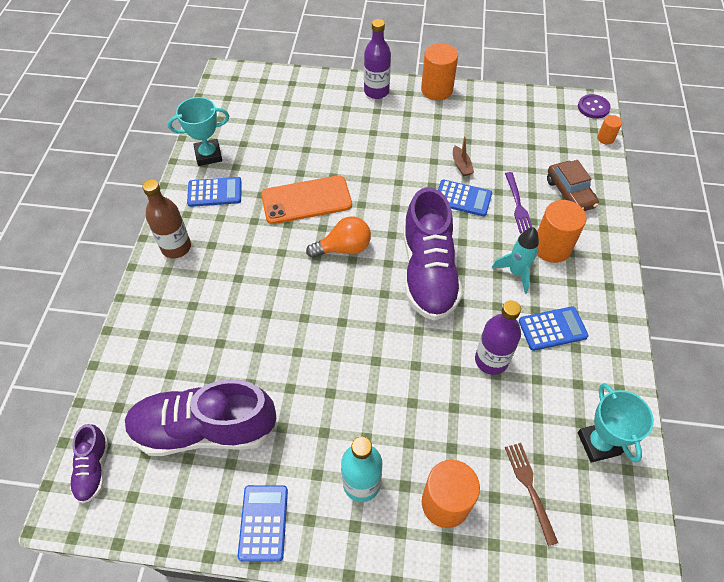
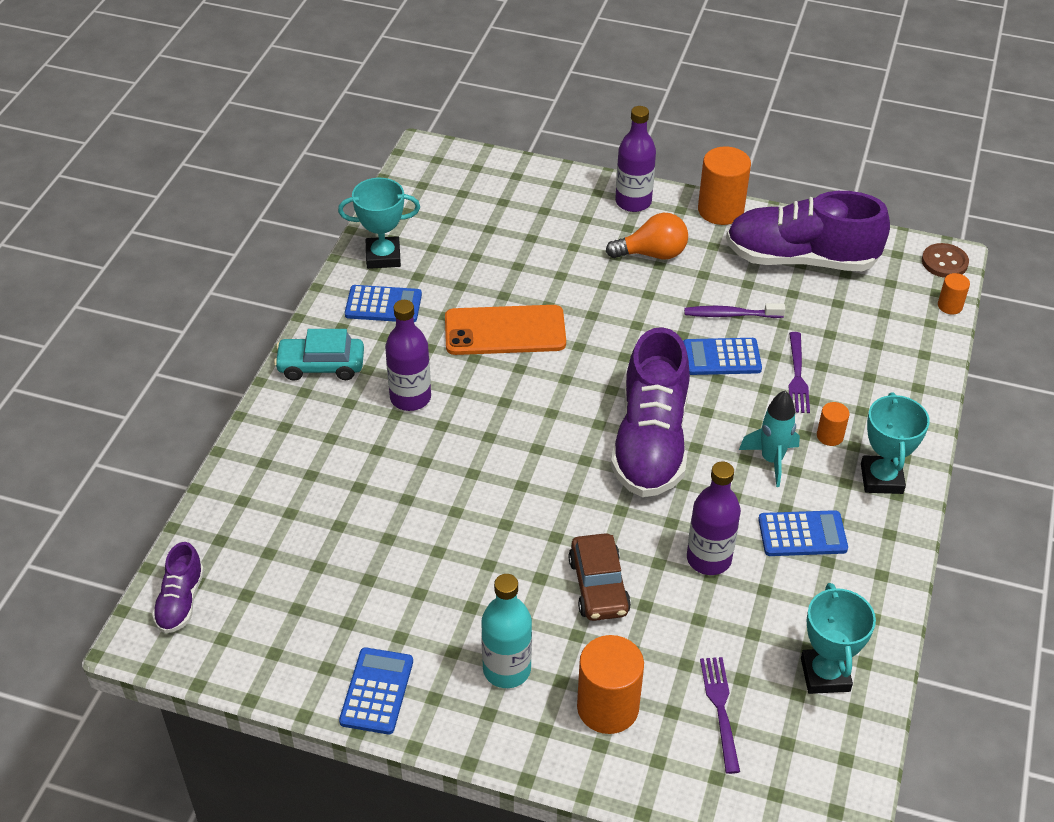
camera: 10 degrees right, 10 degrees down
purple shoe [125,379,276,456] -> purple shoe moved to [726,191,890,271]
brown bottle [142,179,191,258] -> turquoise car [274,329,364,381]
orange light bulb [306,216,371,258] -> orange light bulb moved to [606,213,688,259]
blue calculator [438,180,492,216] -> blue calculator turned 150 degrees clockwise [683,338,762,375]
brown boat [453,136,474,176] -> purple toothbrush [684,303,785,318]
brown fork [505,443,558,546] -> purple fork [700,657,740,774]
orange cylinder [537,200,586,263] -> orange cylinder [817,402,849,446], size x0.51
brown car [547,160,599,211] -> brown car moved to [568,533,631,621]
purple button [578,94,611,119] -> brown button [922,243,969,278]
none -> purple bottle [385,300,431,411]
none -> turquoise trophy [861,392,930,494]

